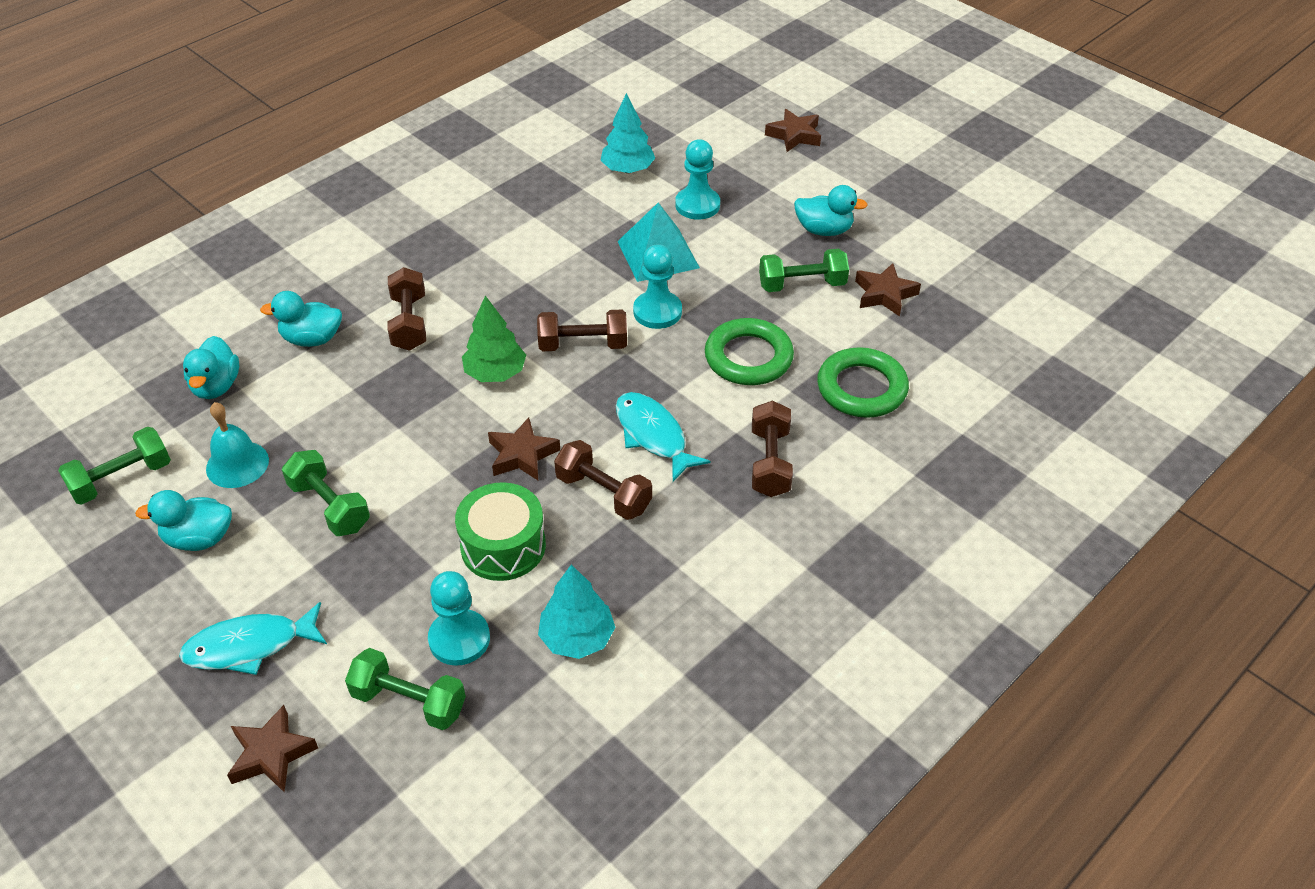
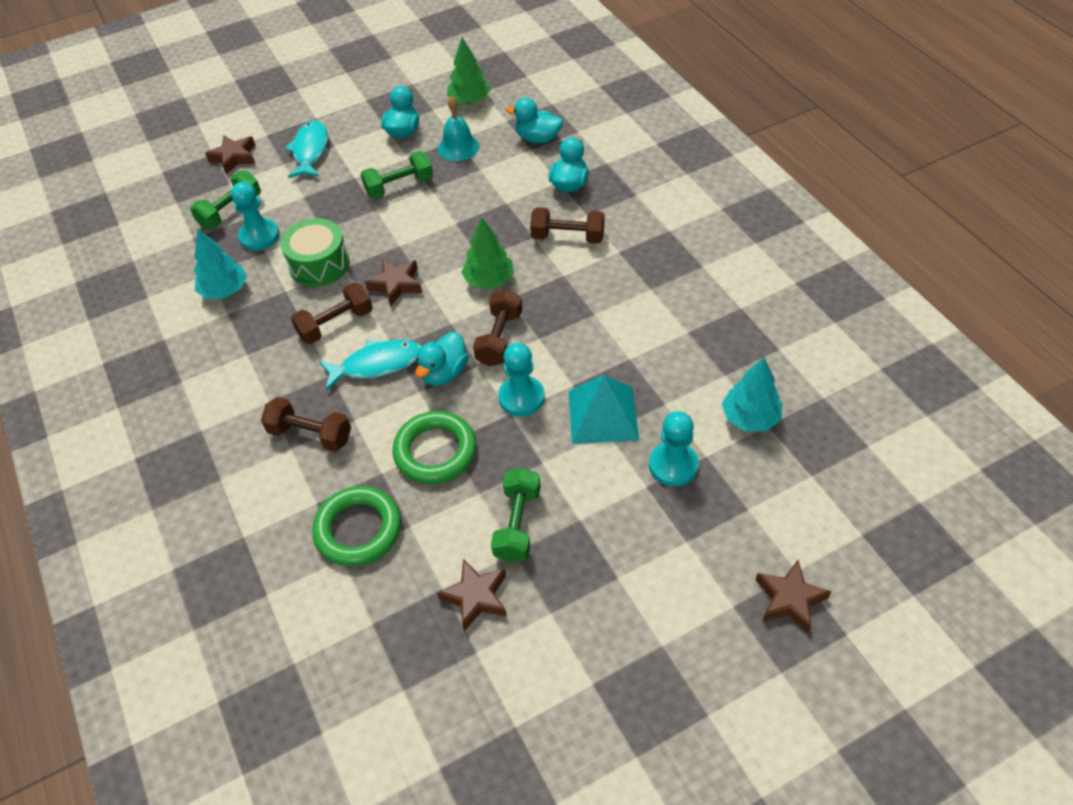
camera: 110 degrees right, 5 degrees up
green dumbbell [58,427,171,505] -> green tree [447,37,491,104]
turquoise duck [794,185,868,236] -> turquoise duck moved to [415,332,468,386]

